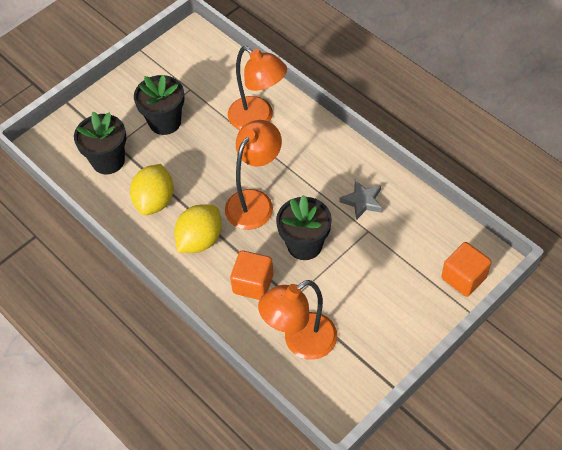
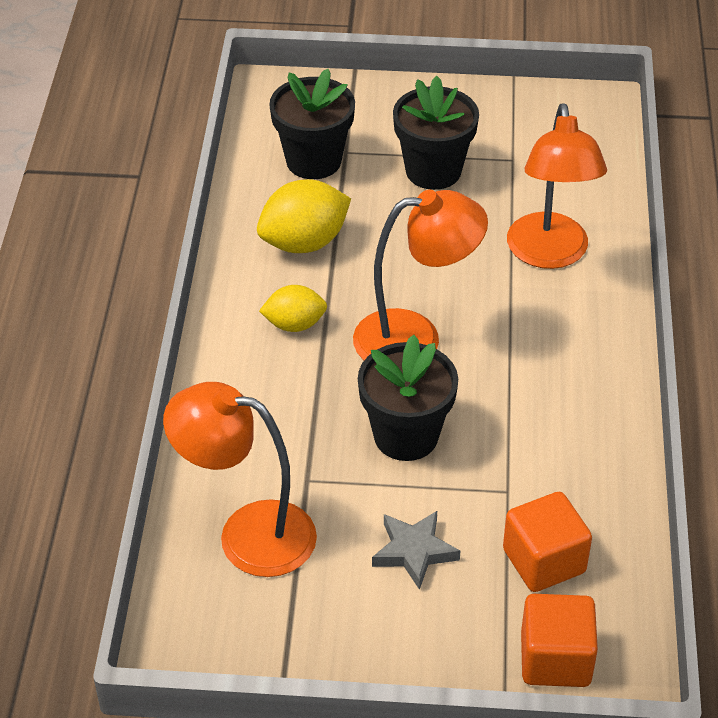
camera: 45 degrees right, 10 degrees down
yellow lemon [174,204,222,253] -> yellow lemon [259,285,327,332], size x0.62
orange cube [230,250,273,300] -> orange cube moved to [503,492,592,592]
grey star [339,180,383,220] -> grey star moved to [372,511,460,590]

